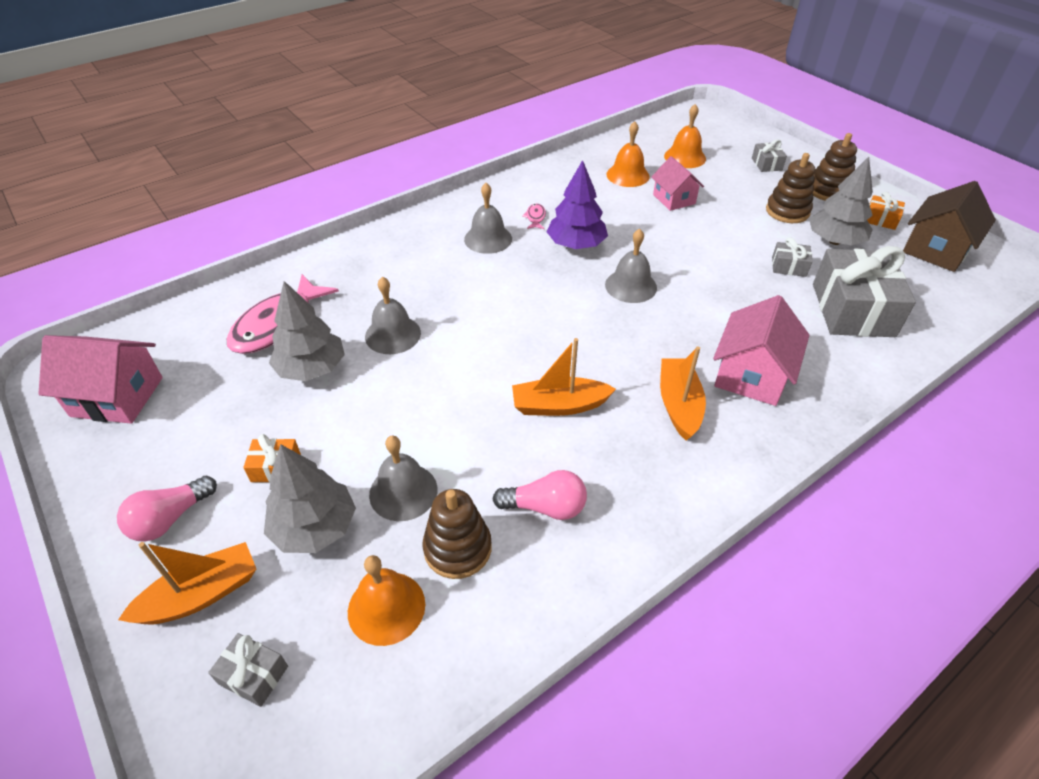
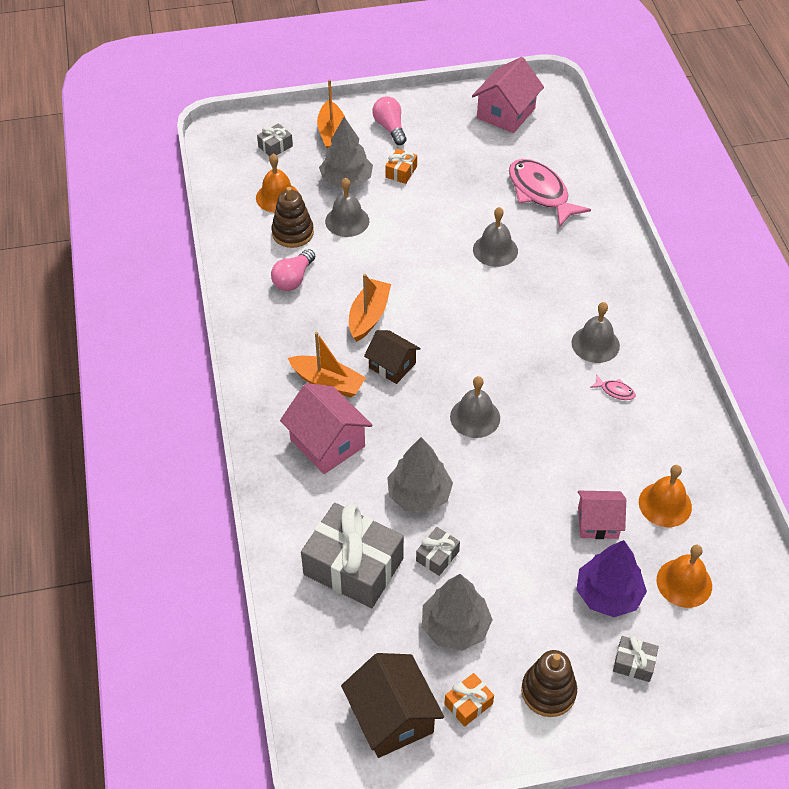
camera: 115 degrees right, 5 degrees up
grey tree [269,281,345,381] -> grey tree moved to [387,437,453,513]
purple tree [547,160,608,249] -> purple tree moved to [576,540,647,617]
brown stacking toy [766,153,815,223] -> none
none -> brown house [364,330,421,384]

